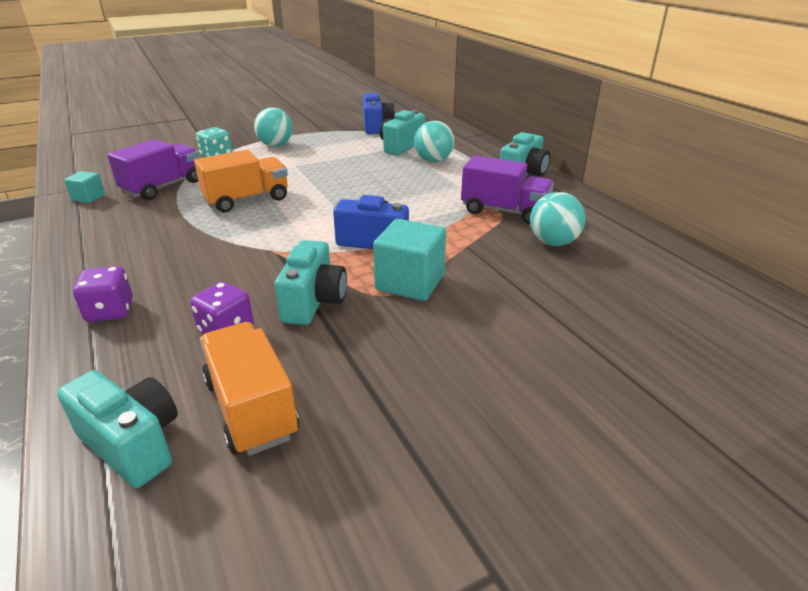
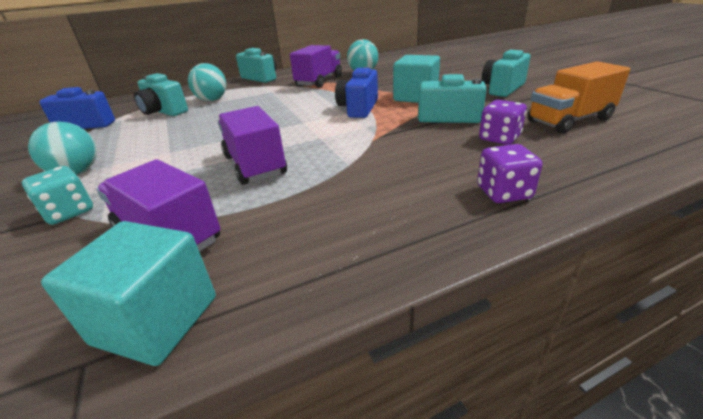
camera: 85 degrees left, 0 degrees up
turquoise camera [57,370,178,488] -> turquoise camera moved to [482,50,530,97]
turquoise cube [64,171,105,203] -> turquoise cube [41,221,216,366], size x1.85
orange truck [194,150,288,212] -> purple truck [218,106,287,185]

